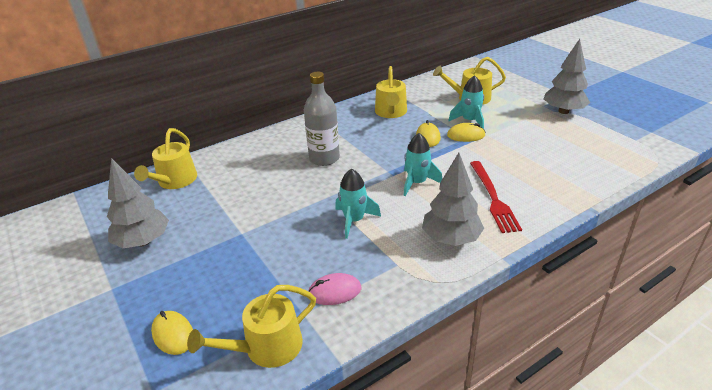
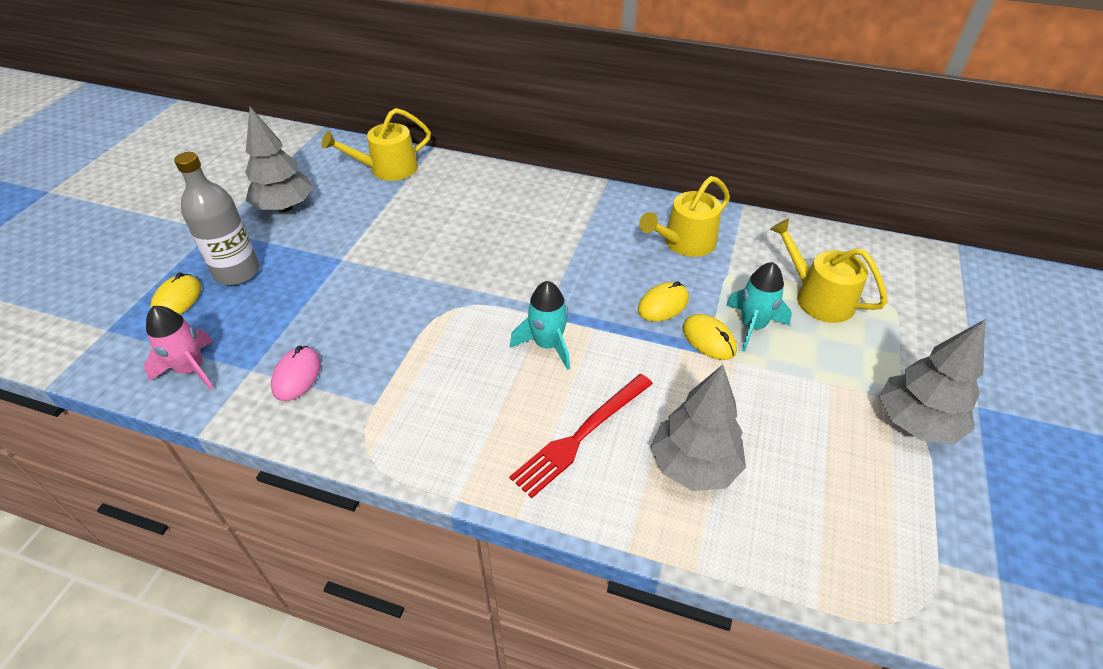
camera: 50 degrees right, 10 degrees up
yellow watering can [187,285,316,368] -> pink rocket [144,306,214,391]
grey bottle [304,72,340,166] -> grey bottle moved to [174,152,260,285]
pink mouse [309,273,361,305] -> pink mouse turned 60 degrees clockwise [271,346,321,401]
turquoise rocket [335,169,381,239] -> none
grey tree [422,153,484,246] -> grey tree moved to [651,365,746,491]

